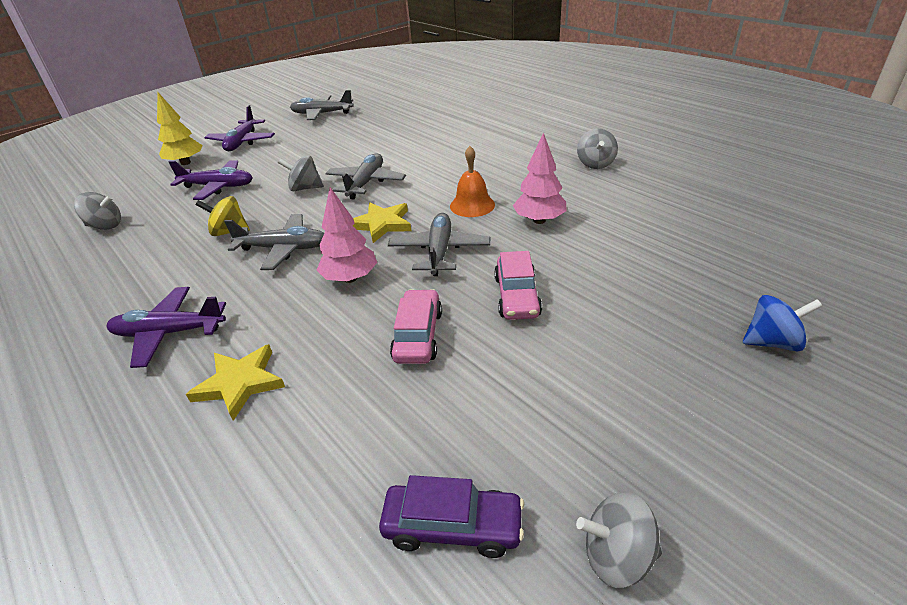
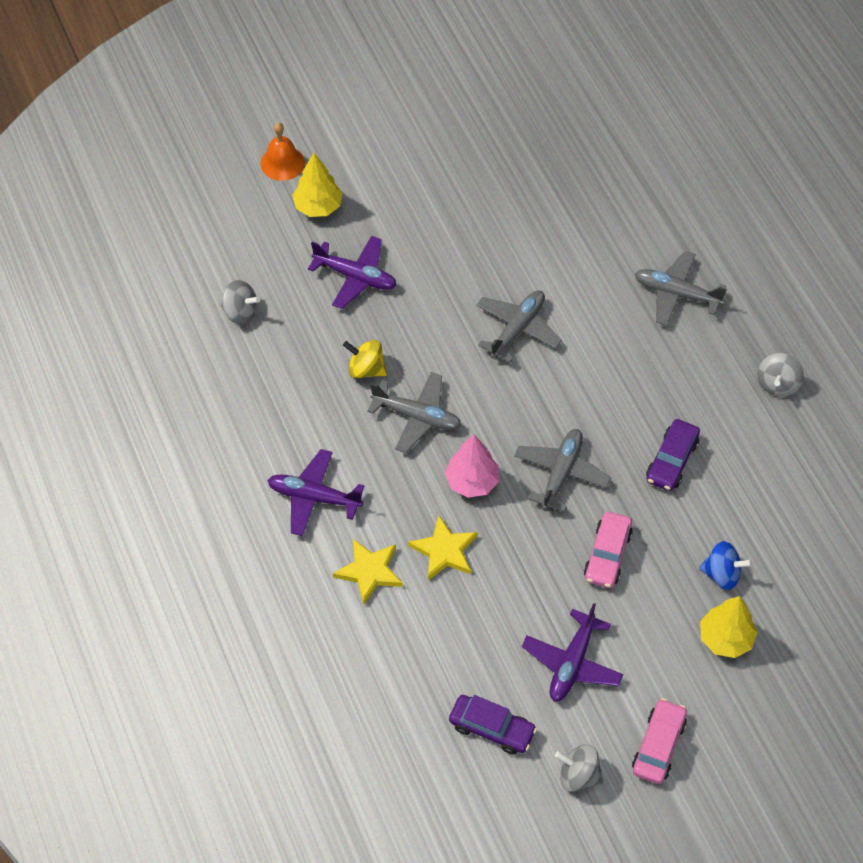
camera: 15 degrees right, 20 degrees up
purple plane [204,105,275,151] -> purple plane moved to [522,603,623,702]
grey spinning top [278,155,324,191] -> none
grey plane [290,90,354,120] -> grey plane moved to [635,251,727,326]
yellow star [353,202,411,243] -> yellow star moved to [408,516,477,580]
pink car [390,289,442,364] -> pink car moved to [632,698,687,784]
orange bell [450,146,495,217] -> orange bell moved to [260,123,305,181]
pink tree [513,133,567,224] -> purple car [646,419,700,491]
blue spinning top [743,295,822,351] -> blue spinning top moved to [699,541,753,590]
none -> yellow tree [700,596,757,658]

